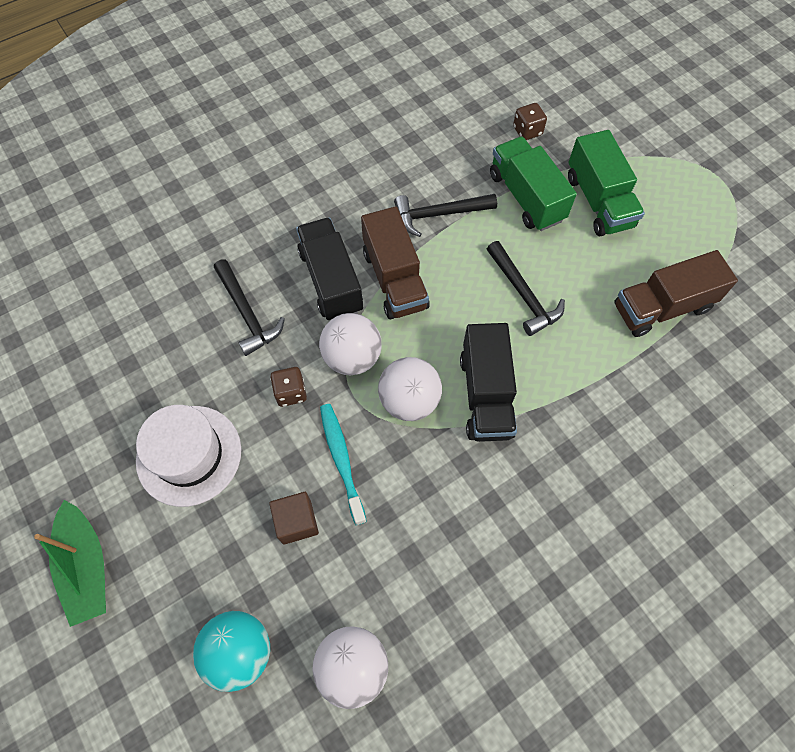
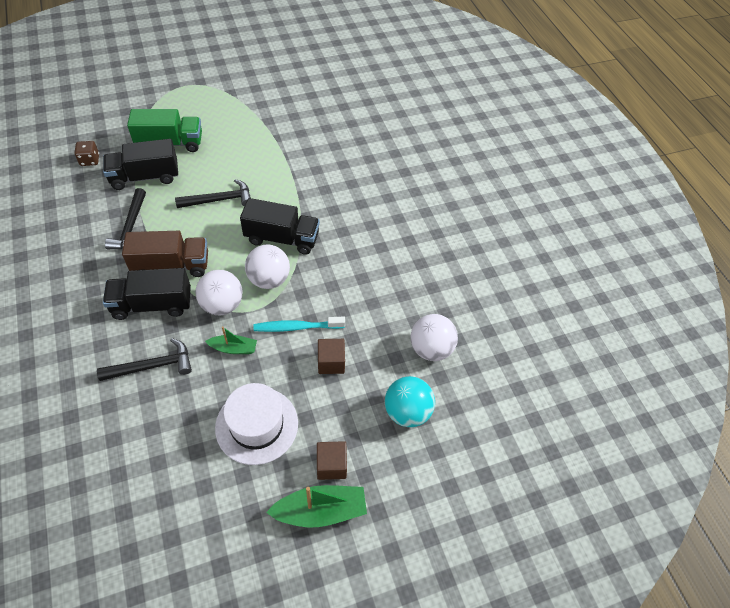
camera: 80 degrees left, 10 degrees down
brown dice [270,367,307,407] -> green boat [205,326,257,354]
green truck [490,137,577,231] -> black truck [103,139,178,190]
brown truck [614,250,738,337] -> none
none -> brown cube [317,441,347,480]

